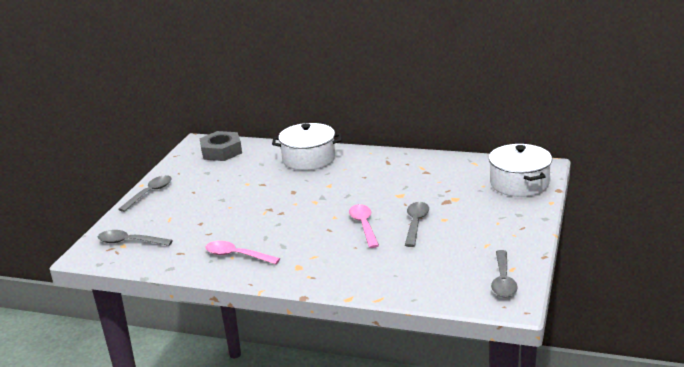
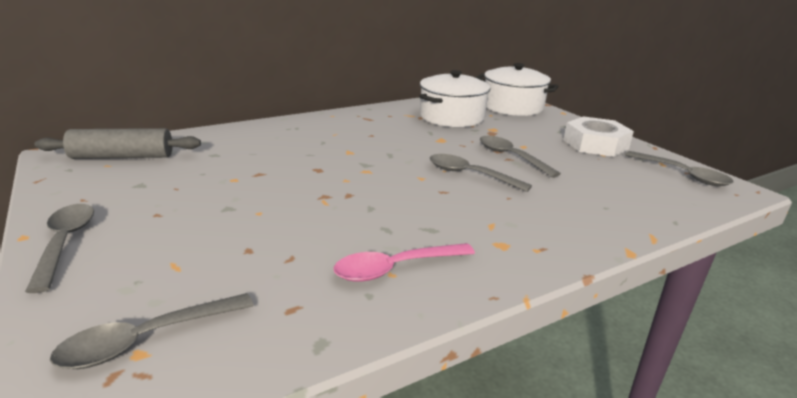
camera: 50 degrees left, 0 degrees up
grey nut [199,131,242,161] -> grey rolling pin [35,128,201,159]
white pot [272,123,342,170] -> white pot moved to [419,70,490,127]
pink spoon [349,204,379,248] -> grey spoon [430,154,532,192]
none -> white nut [563,116,634,157]

